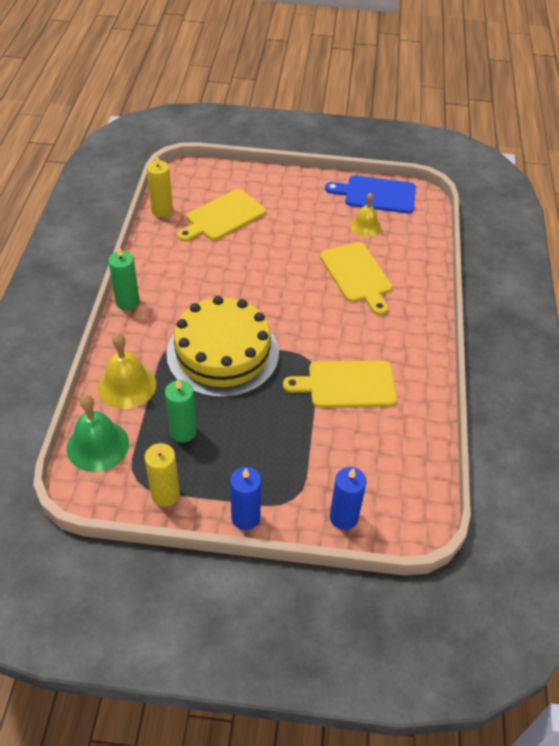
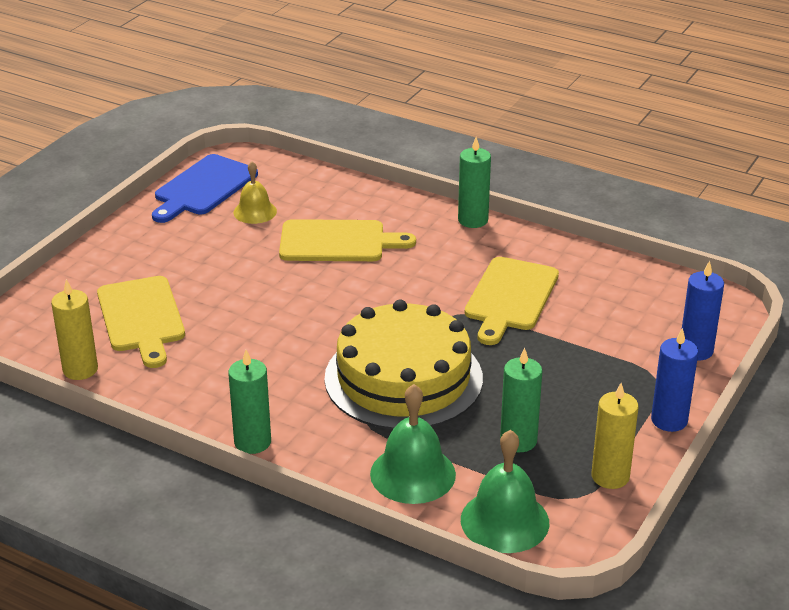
camera: 65 degrees left, 15 degrees down
yellow bell [98,333,156,409] -> green bell [370,384,456,504]
none -> green candle [458,137,491,228]

